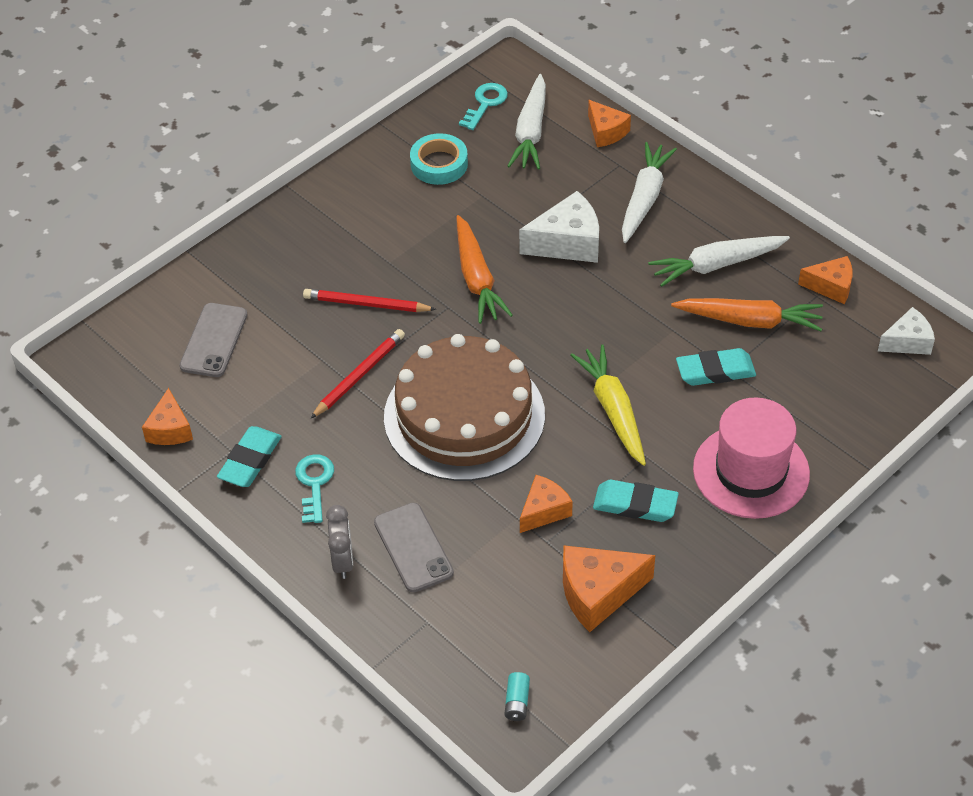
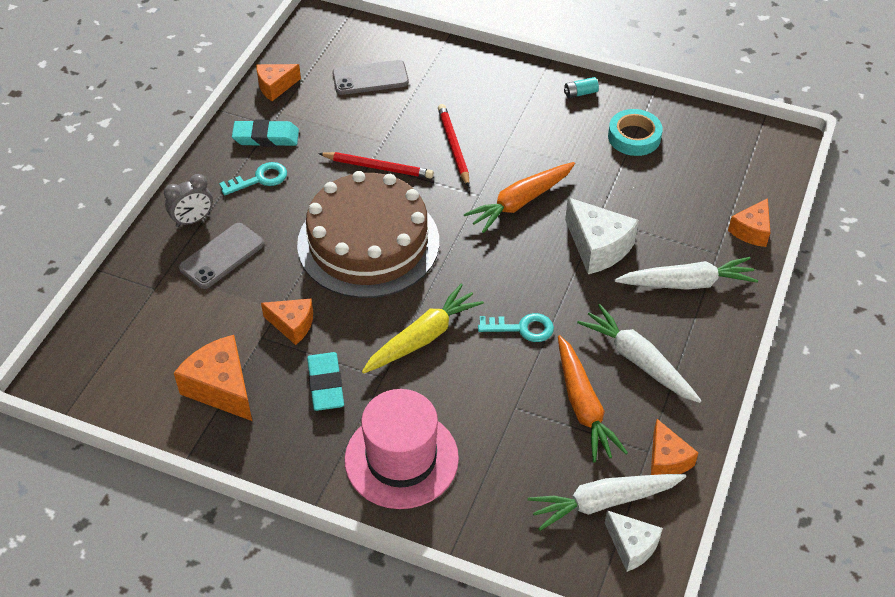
camera: 65 degrees right, 0 degrees up
turquoise key [459,83,508,130] -> turquoise key moved to [478,313,554,342]
turquoise battery [505,672,530,721] -> turquoise battery moved to [564,77,599,98]
white carrot [508,74,546,170] -> white carrot moved to [528,474,686,531]
turquoise eraser [676,348,756,386] -> none

